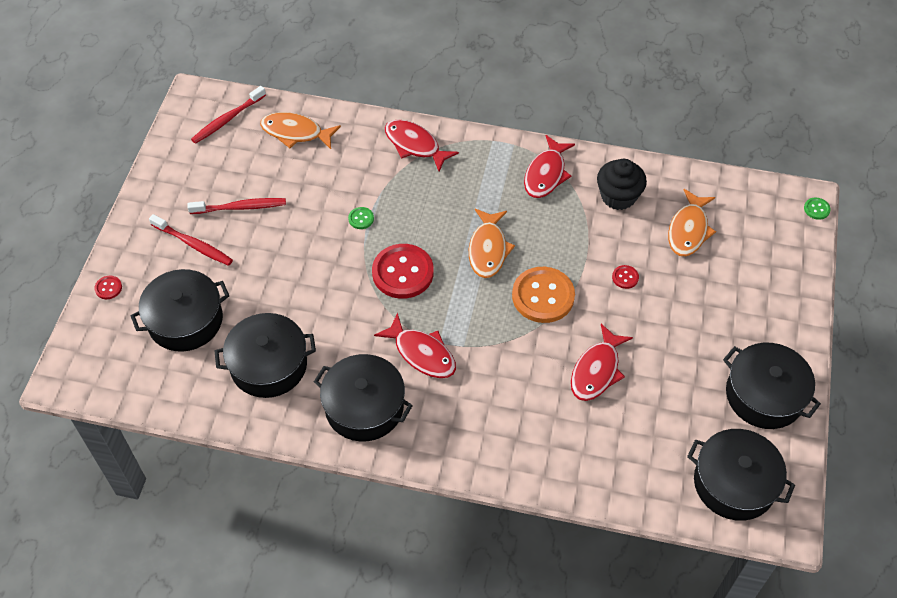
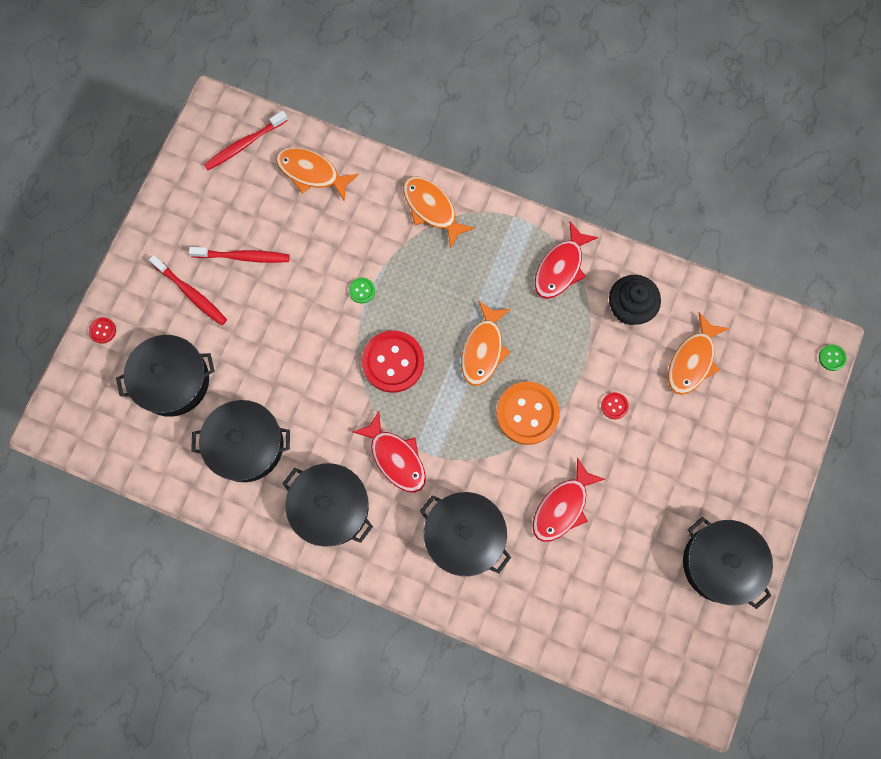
camera: 10 degrees right, 20 degrees up
red fish [385,119,459,172] -> orange fish [403,176,475,249]
black pot [687,429,795,521] -> black pot moved to [420,492,511,576]

